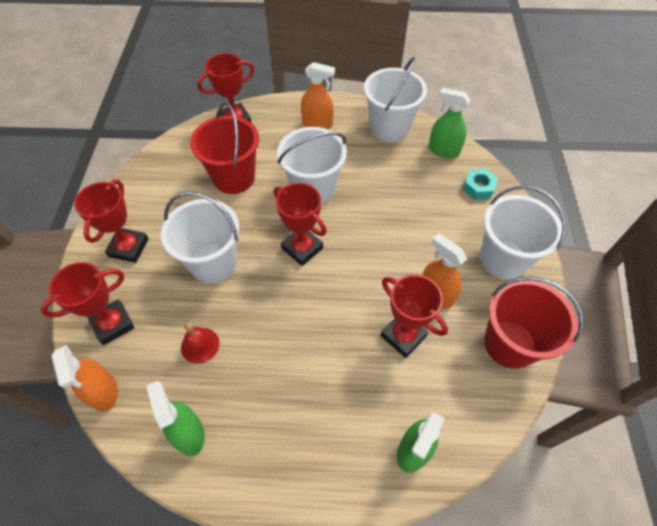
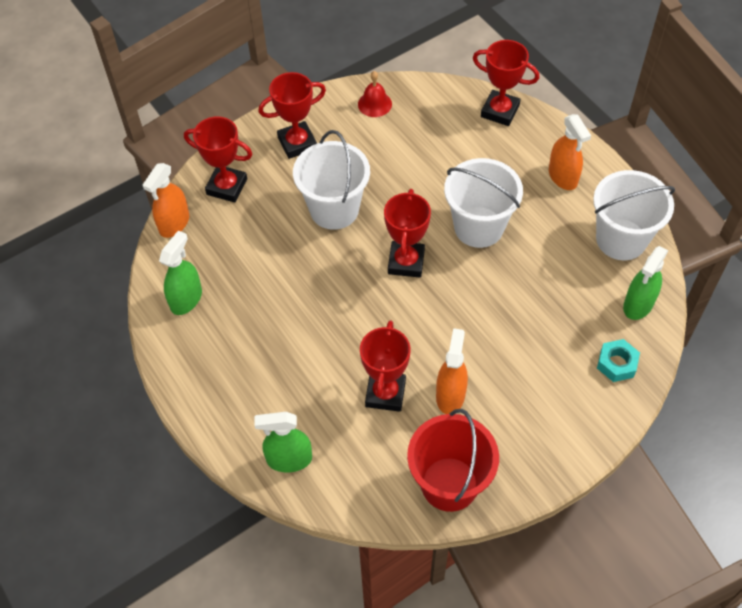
camera: 55 degrees right, 0 degrees up
red bell [181,322,219,364] -> red bell moved to [358,71,392,117]
red bucket [190,102,259,194] -> none
green spray bottle [429,88,470,158] -> green spray bottle turned 135 degrees counterclockwise [623,246,668,320]
white bucket [480,185,566,279] -> none

